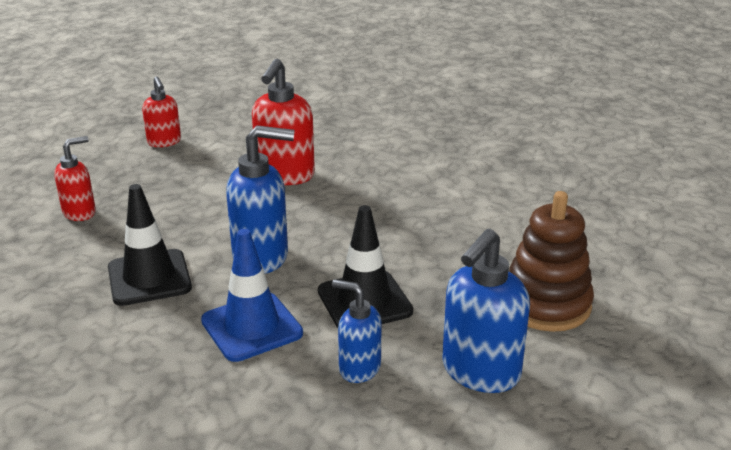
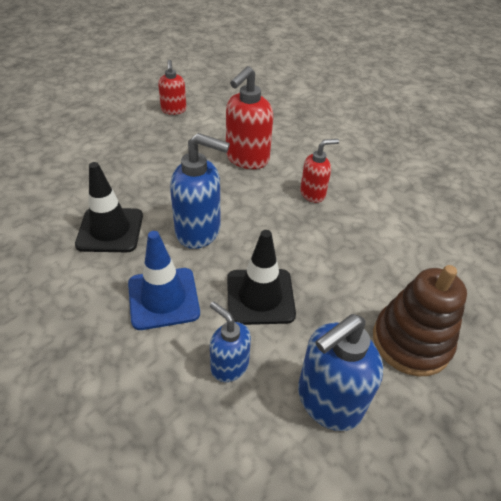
camera: 15 degrees right, 15 degrees up
red soap dispenser [54,136,96,221] -> red soap dispenser moved to [300,139,339,203]

